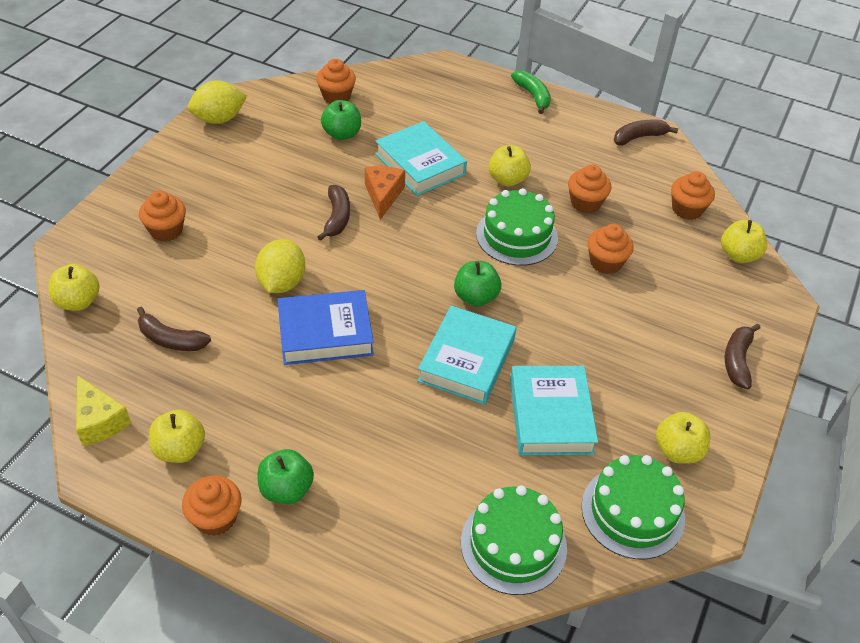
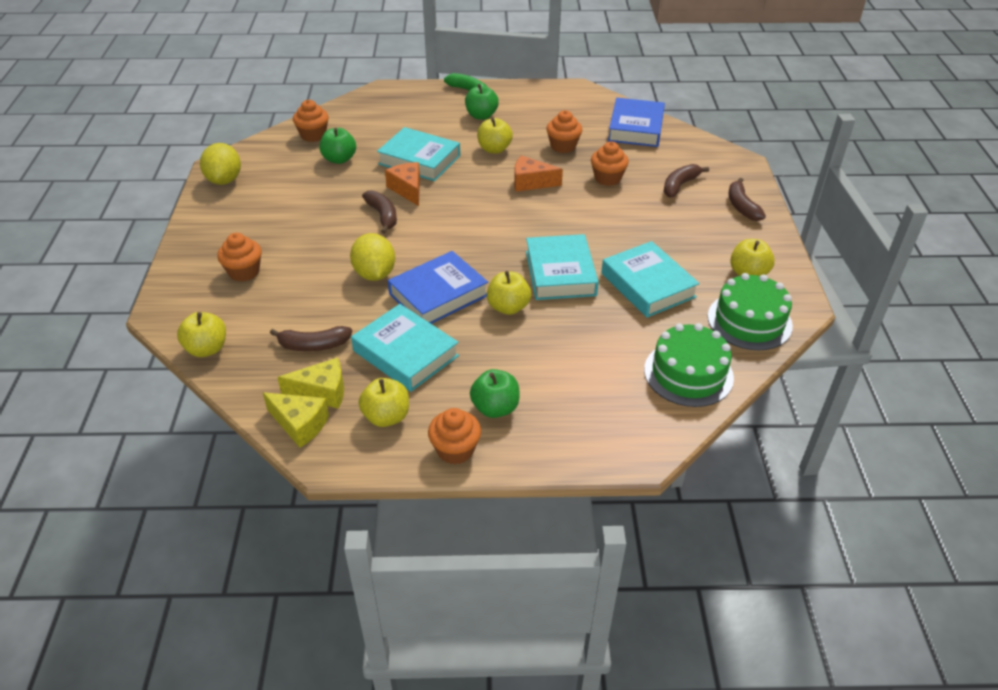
camera: 25 degrees left, 5 degrees down
yellow lemon [188,81,247,124] -> yellow lemon turned 45 degrees counterclockwise [200,143,241,185]
green apple [454,261,501,307] -> green apple moved to [465,84,499,120]
green cake [476,188,558,266] -> orange cheese [514,156,563,192]
brown banana [614,119,678,146] -> brown banana moved to [663,164,709,198]
orange cupcake [671,171,715,220] -> blue book [608,98,665,147]
yellow apple [721,220,767,263] -> yellow apple moved to [487,271,531,315]
none -> yellow cheese [277,357,344,409]
none -> turquoise book [351,304,459,392]

